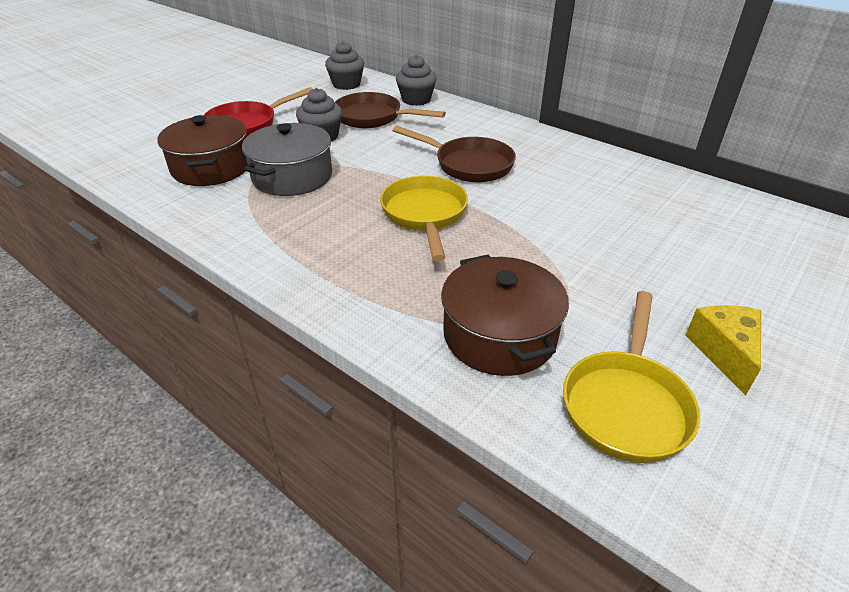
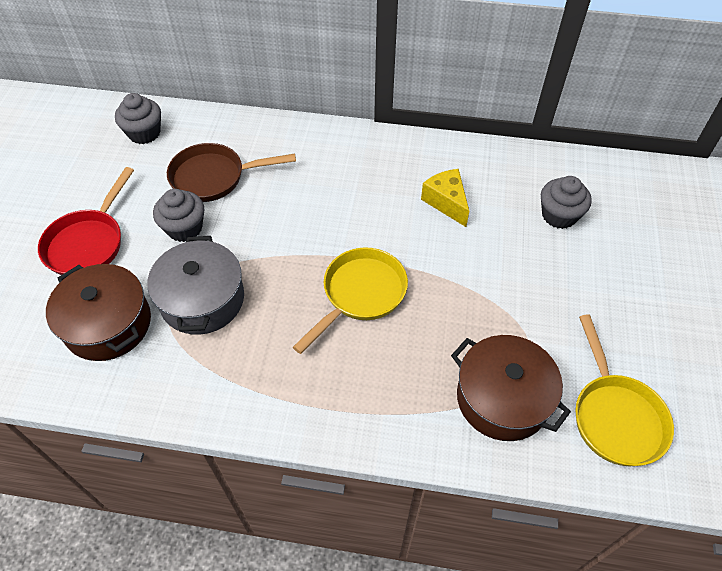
camera: 30 degrees left, 15 degrees up
yellow pan [380,176,468,261] -> yellow pan turned 75 degrees clockwise [293,247,408,354]
brown pan [392,126,516,183] -> none
grey cupcake [396,55,437,106] -> grey cupcake moved to [541,176,592,229]
yellow cheese [686,305,761,396] -> yellow cheese moved to [421,169,469,227]

